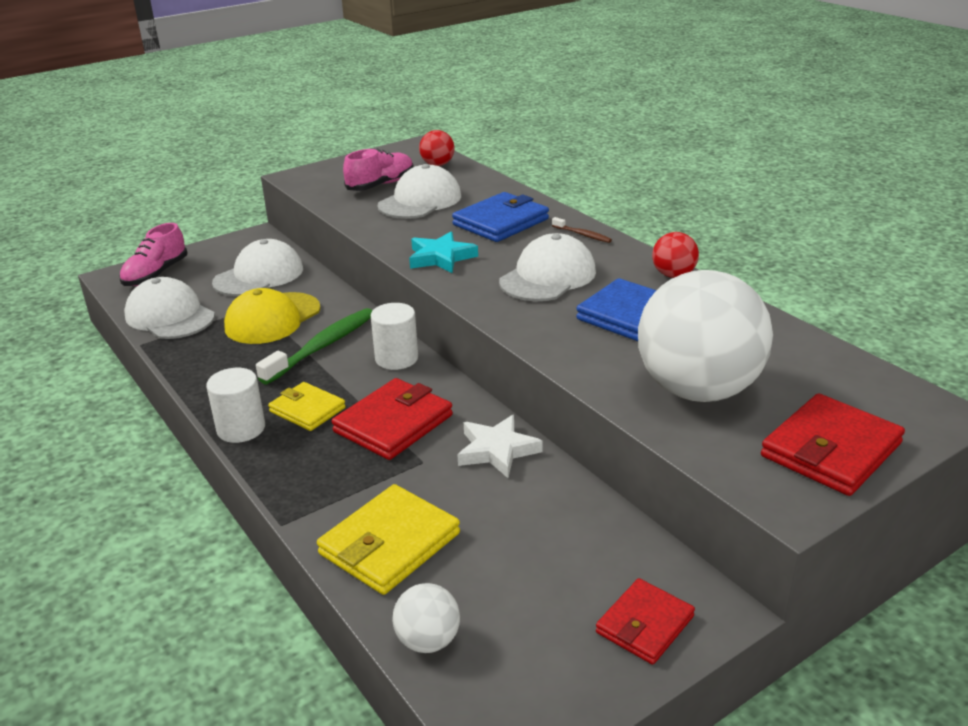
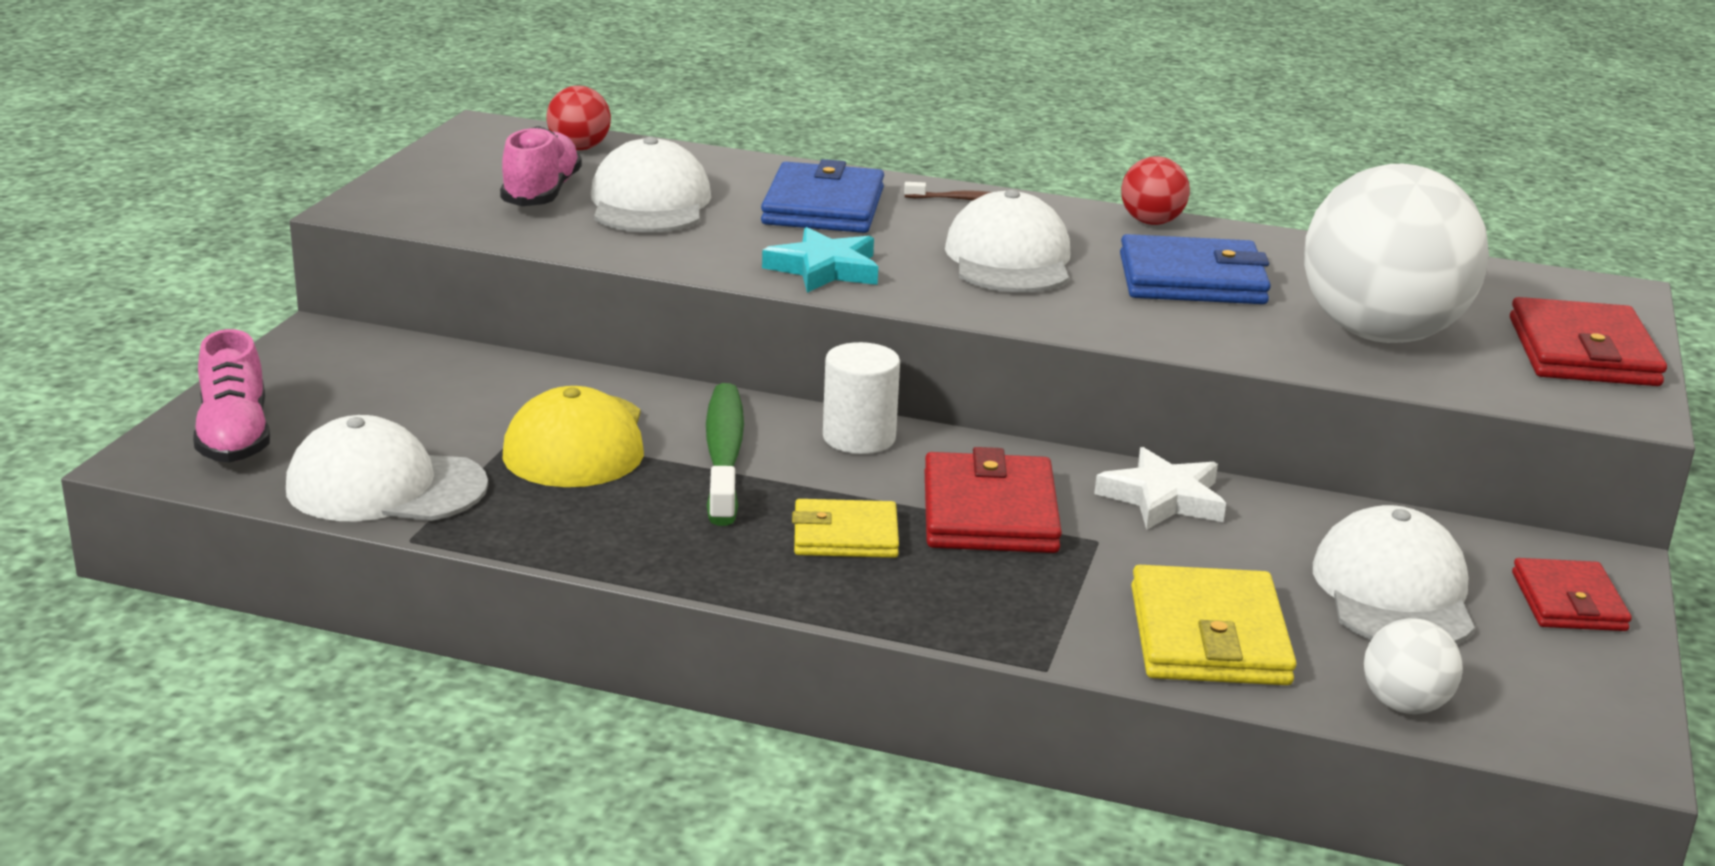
camera: 40 degrees left, 5 degrees down
white cylinder [206,368,265,443] -> none
white cap [212,239,303,296] -> white cap moved to [1313,505,1475,644]

